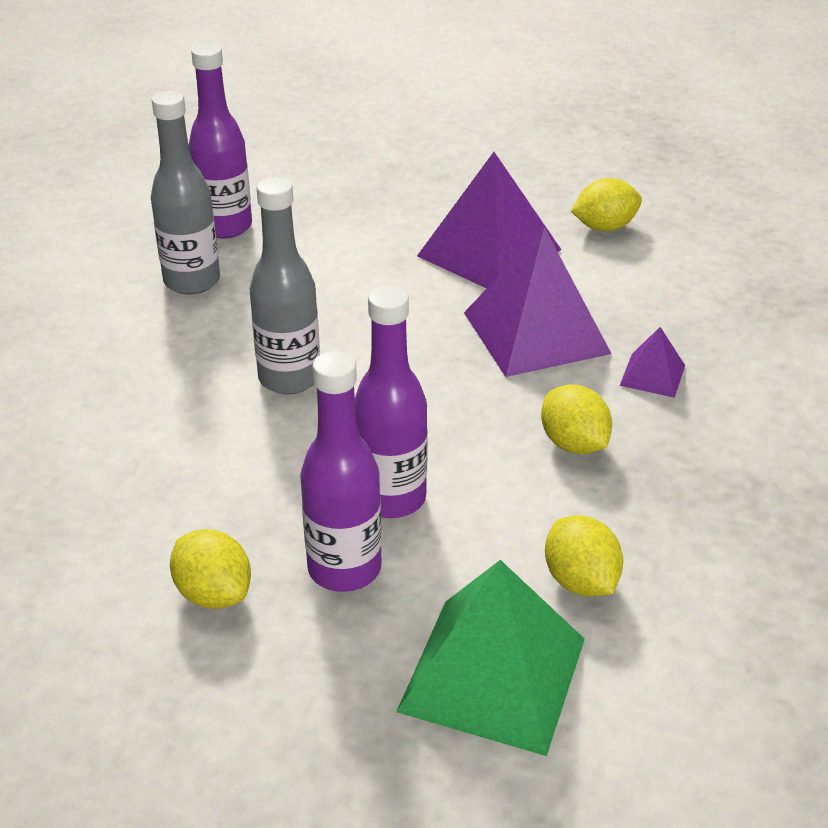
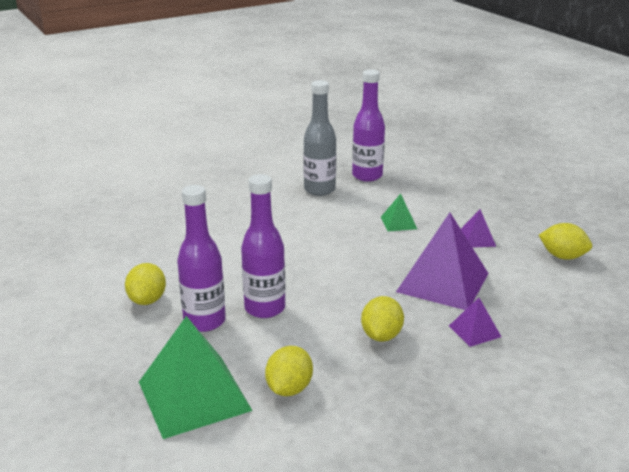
camera: 45 degrees right, 10 degrees down
grey bottle [250,177,320,394] -> none
purple pyramid [417,152,561,288] -> purple pyramid [461,209,496,248], size x0.47
none -> green pyramid [381,194,417,232]

